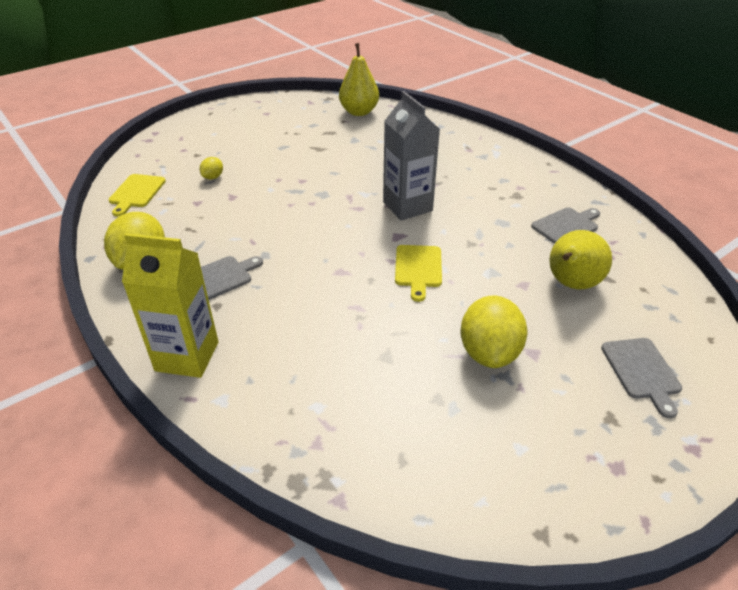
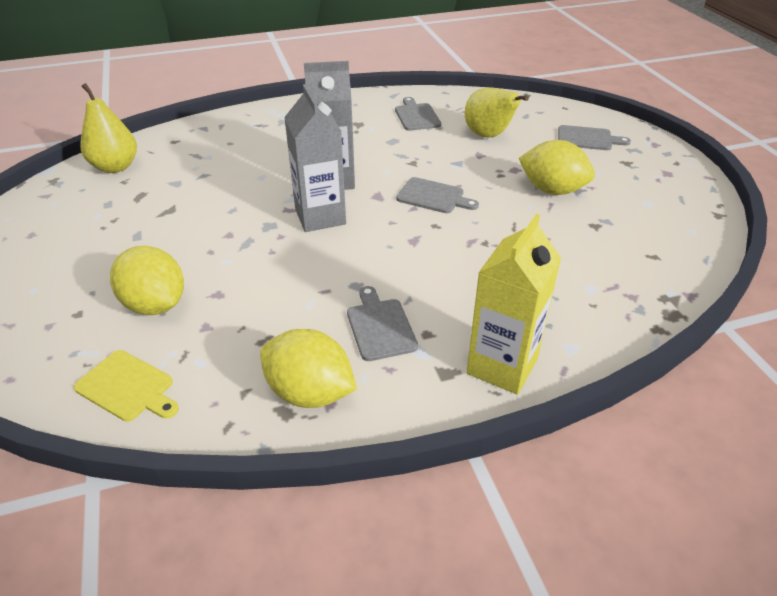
camera: 70 degrees left, 0 degrees up
yellow lemon [200,157,223,180] -> yellow lemon [110,246,184,315], size x2.13
yellow cutting board [395,245,442,302] -> grey cutting board [396,177,479,213]
none -> grey carton [284,84,346,232]

